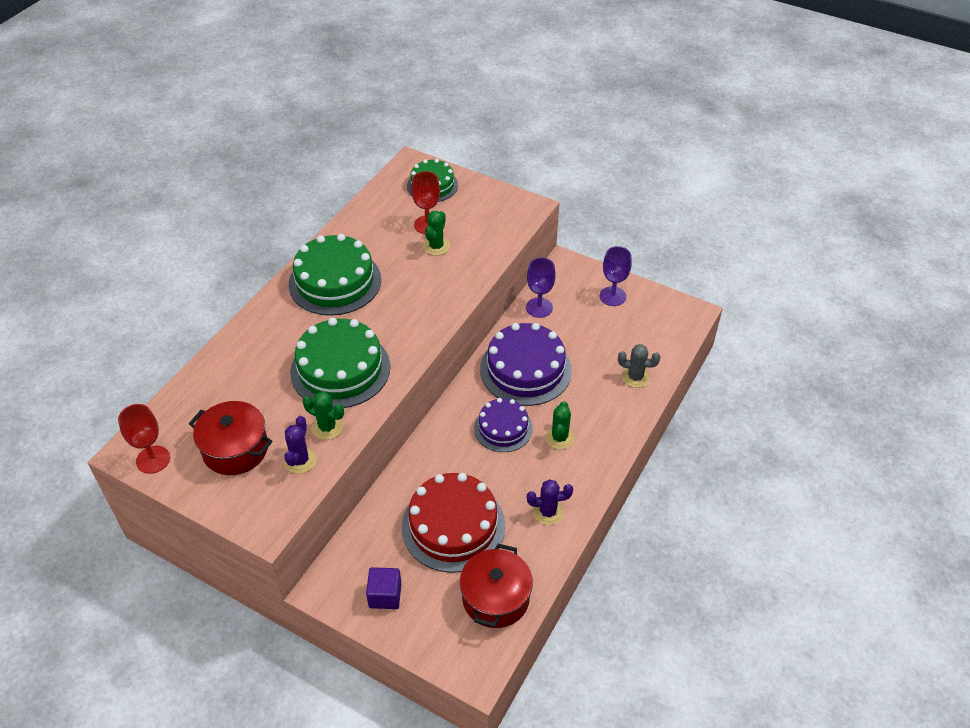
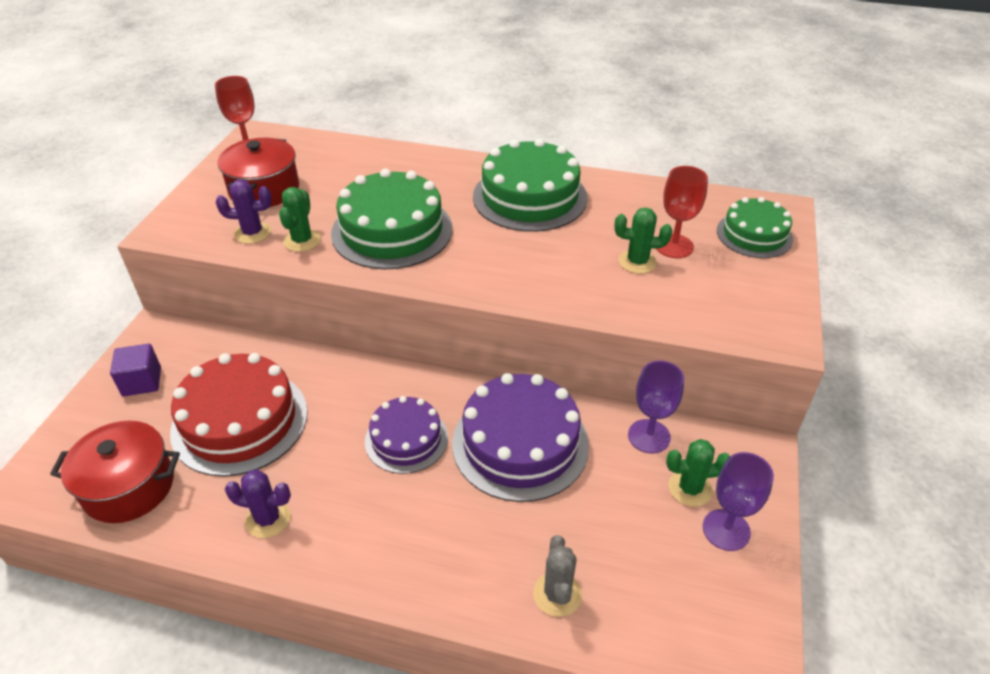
camera: 75 degrees right, 5 degrees down
purple cactus [527,479,573,525] -> purple cactus turned 60 degrees counterclockwise [225,470,291,538]
green cactus [545,401,574,449] -> green cactus moved to [666,439,730,507]

